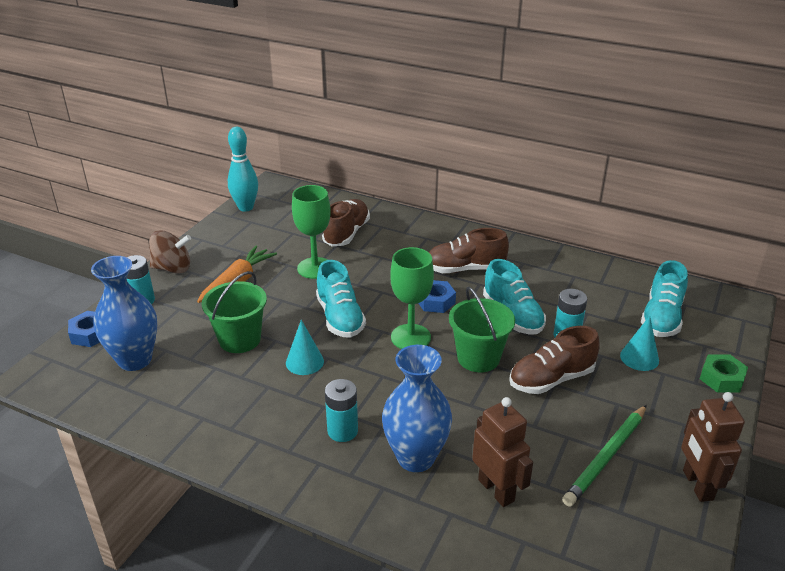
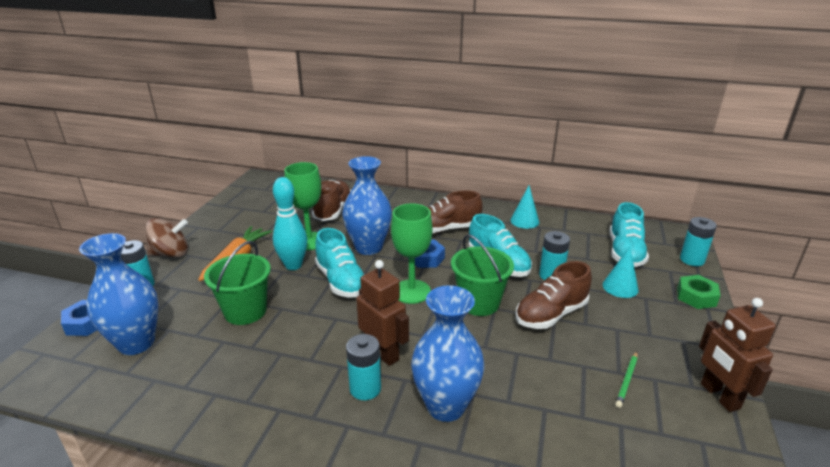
camera: 10 degrees left, 5 degrees down
turquoise bowling pin [228,127,258,212] -> turquoise bowling pin moved to [273,177,307,270]
turquoise cone [286,320,324,375] -> turquoise cone moved to [510,186,539,229]
brown robot [472,397,533,507] -> brown robot moved to [356,260,409,366]
green pencil [562,405,647,507] -> green pencil [615,351,638,408], size x0.52
none -> blue vase [342,156,392,255]
none -> turquoise battery [680,217,717,266]

